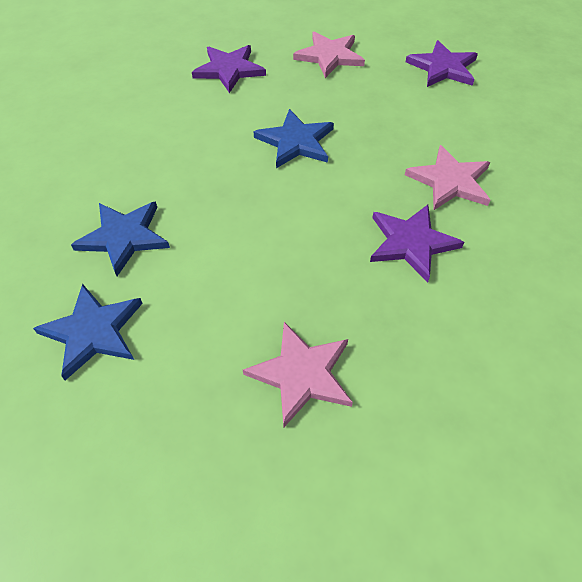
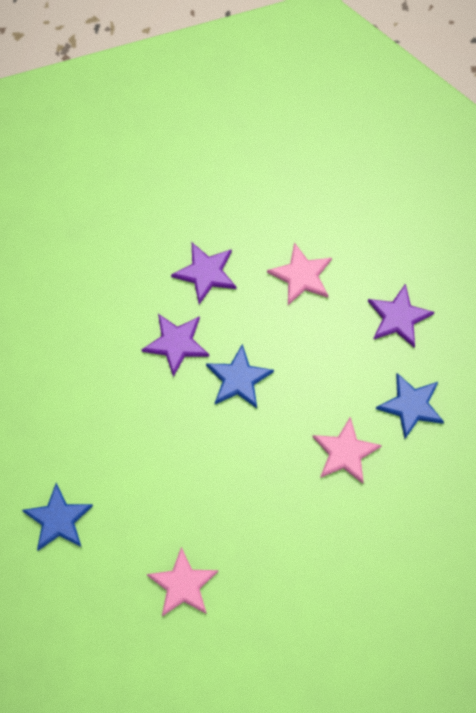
camera: 15 degrees right, 15 degrees up
blue star [71,201,170,276] -> blue star moved to [376,373,444,439]
purple star [370,205,464,282] -> purple star moved to [142,314,209,377]

